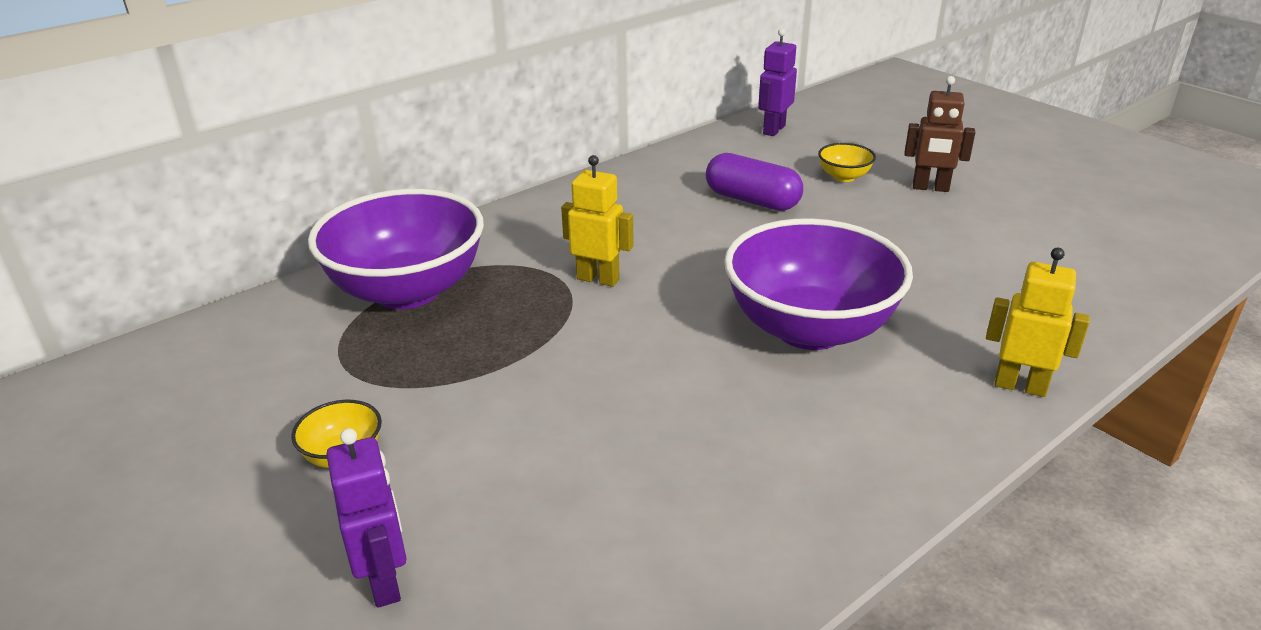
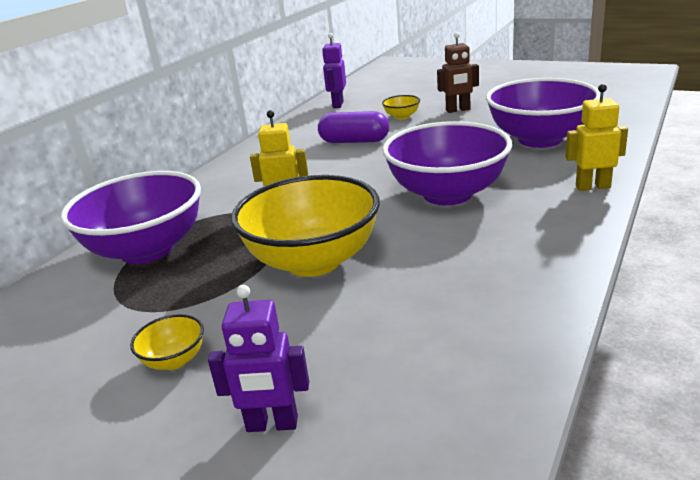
camera: 20 degrees left, 5 degrees down
purple robot [326,428,406,608] -> purple robot turned 135 degrees clockwise [208,285,309,432]
none -> yellow bowl [231,175,380,277]
none -> purple bowl [486,78,601,148]

